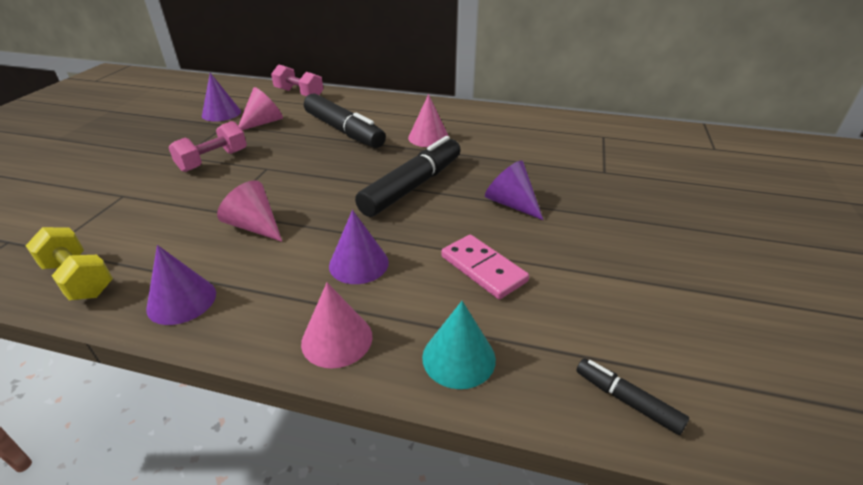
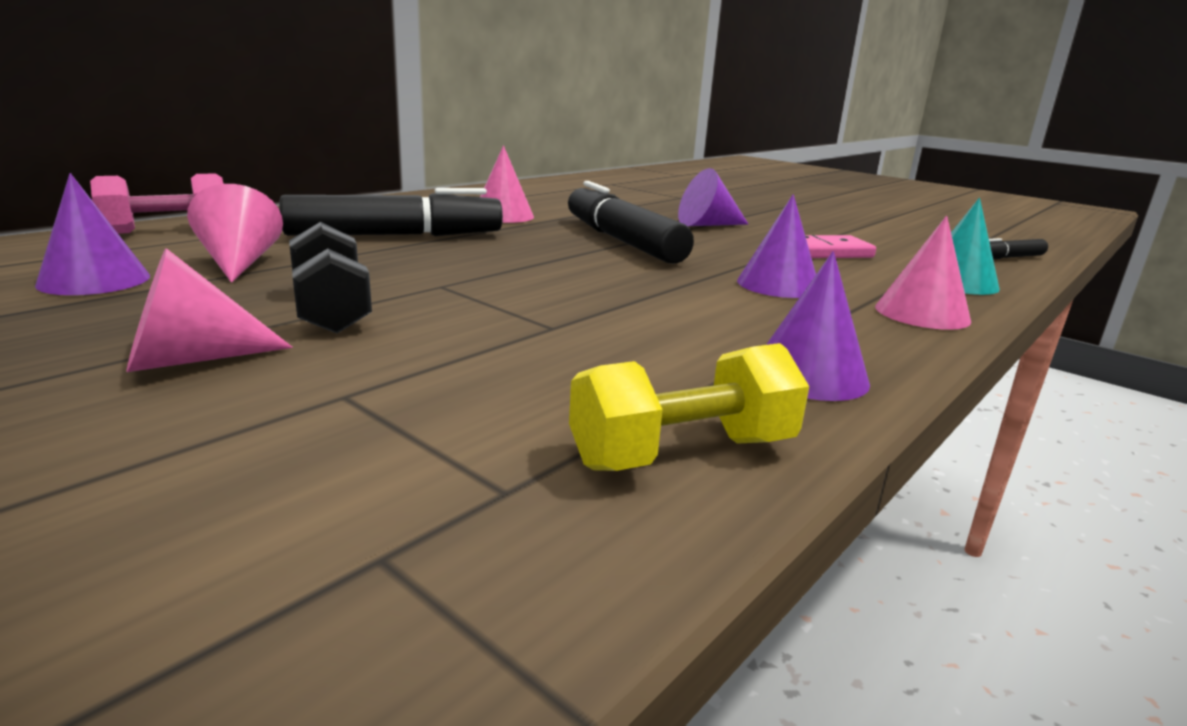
camera: 65 degrees left, 15 degrees down
pink dumbbell [169,121,247,172] -> black dumbbell [289,222,372,334]
pink cone [217,180,282,242] -> pink cone moved to [126,248,293,372]

